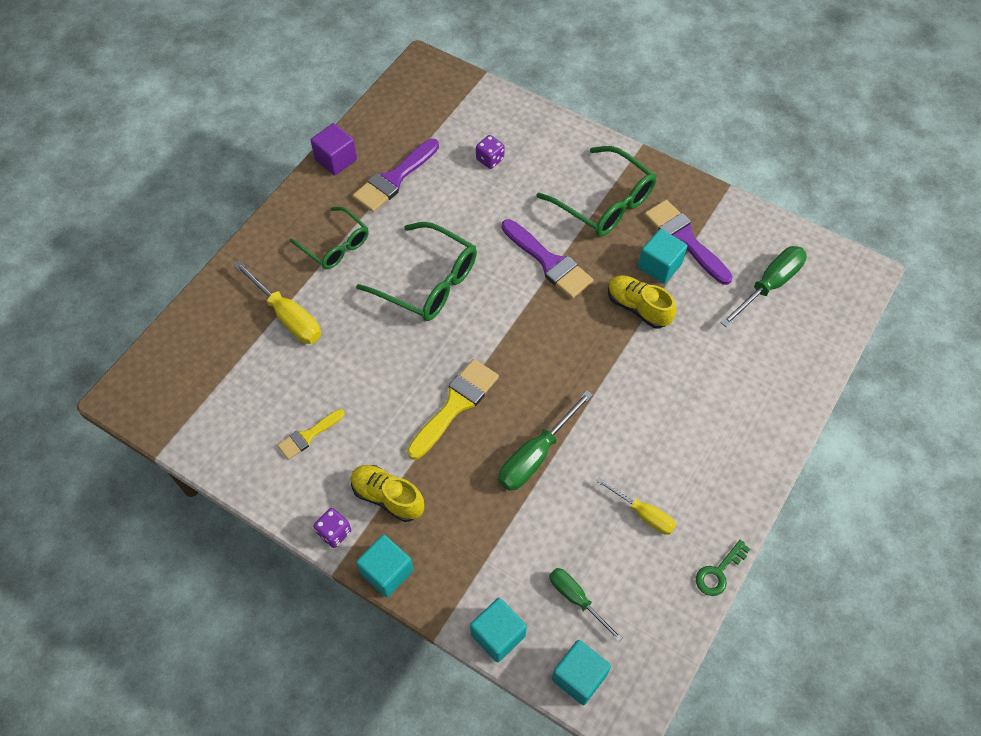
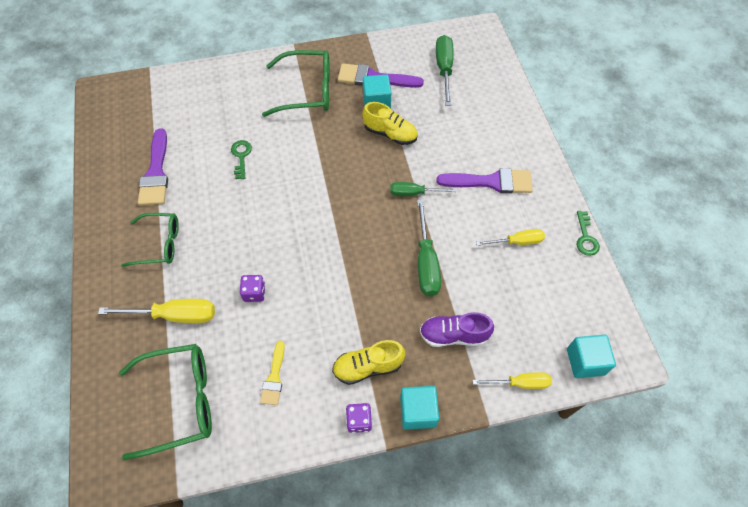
camera: 45 degrees left, 0 degrees up
purple cube [310,123,357,176] -> none
green glasses [356,222,477,321] -> green glasses moved to [119,344,212,460]
yellow brush [407,359,499,460] -> none
turquoise cube [470,598,527,662] -> yellow screwdriver [473,372,552,389]
purple dice [476,135,504,169] -> purple dice moved to [239,275,265,302]
purple brush [501,219,593,299] -> purple brush moved to [436,168,533,193]
green screwdriver [549,568,623,642] -> green screwdriver moved to [390,182,456,196]
yellow shoe [608,275,676,329] -> yellow shoe turned 150 degrees counterclockwise [362,102,418,145]
none -> green key [231,140,252,179]
none -> purple shoe [420,312,494,347]

